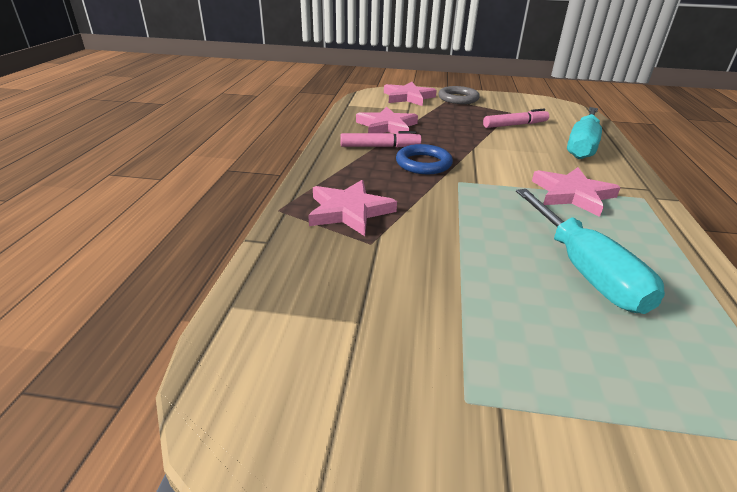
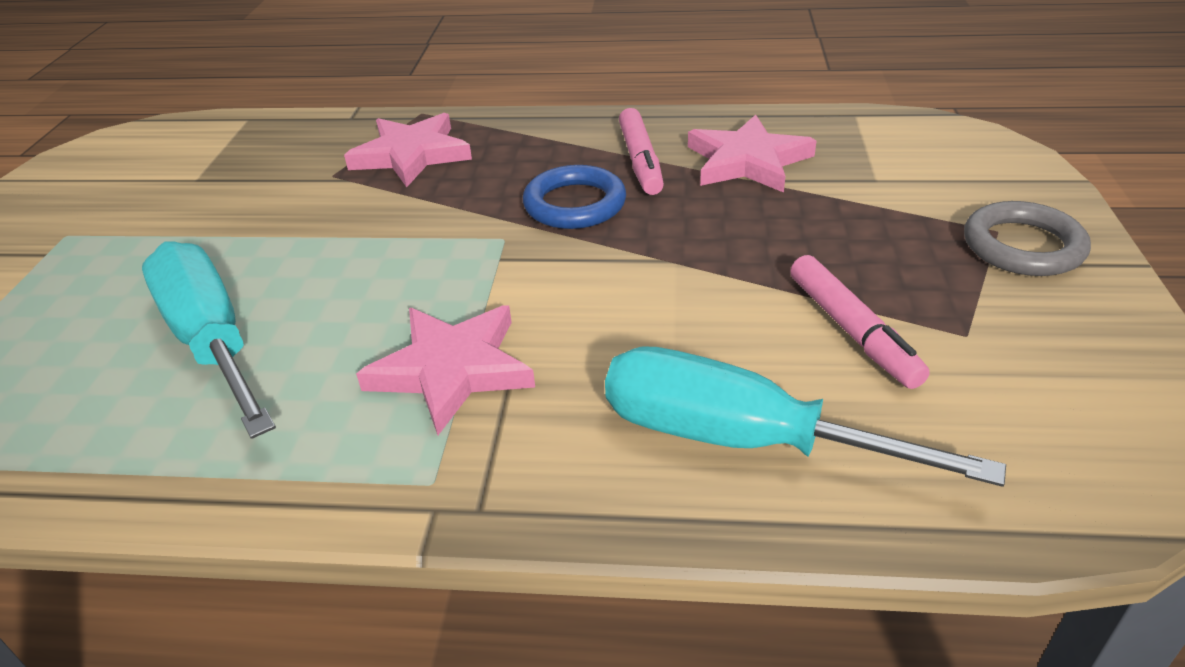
camera: 90 degrees right, 5 degrees up
pink star [384,82,437,106] -> none
turquoise screwdriver [516,189,665,314] -> turquoise screwdriver turned 75 degrees clockwise [142,241,276,439]

